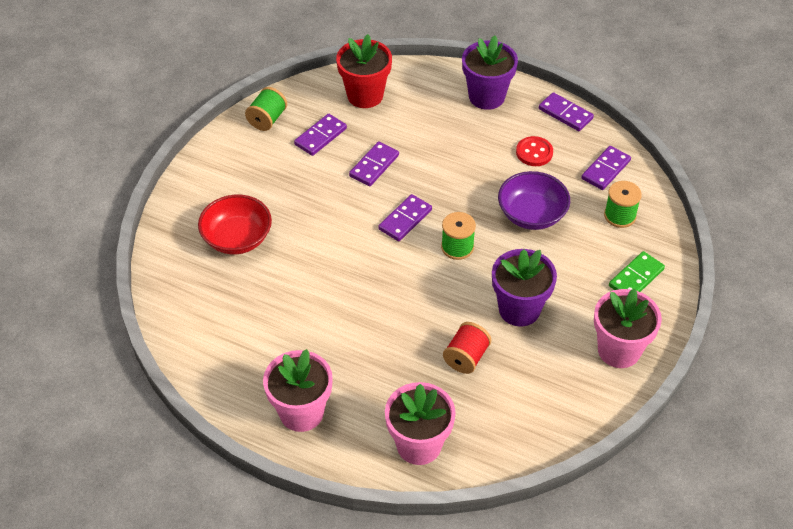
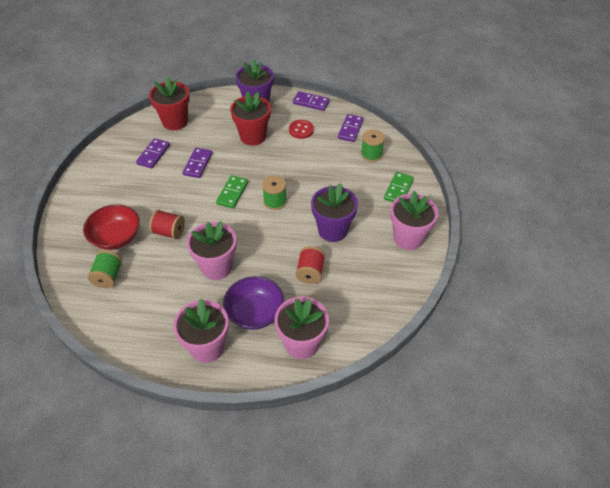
camera: 20 degrees left, 0 degrees up
green spool [245,87,287,131] -> green spool moved to [88,250,122,288]
purple domino [378,194,432,241] -> green domino [216,175,248,209]
purple bowl [498,171,570,230] -> purple bowl moved to [223,276,284,330]
none -> red spool [149,210,185,240]
none -> pink flower pot [187,221,237,280]
none -> red flower pot [230,91,271,146]

